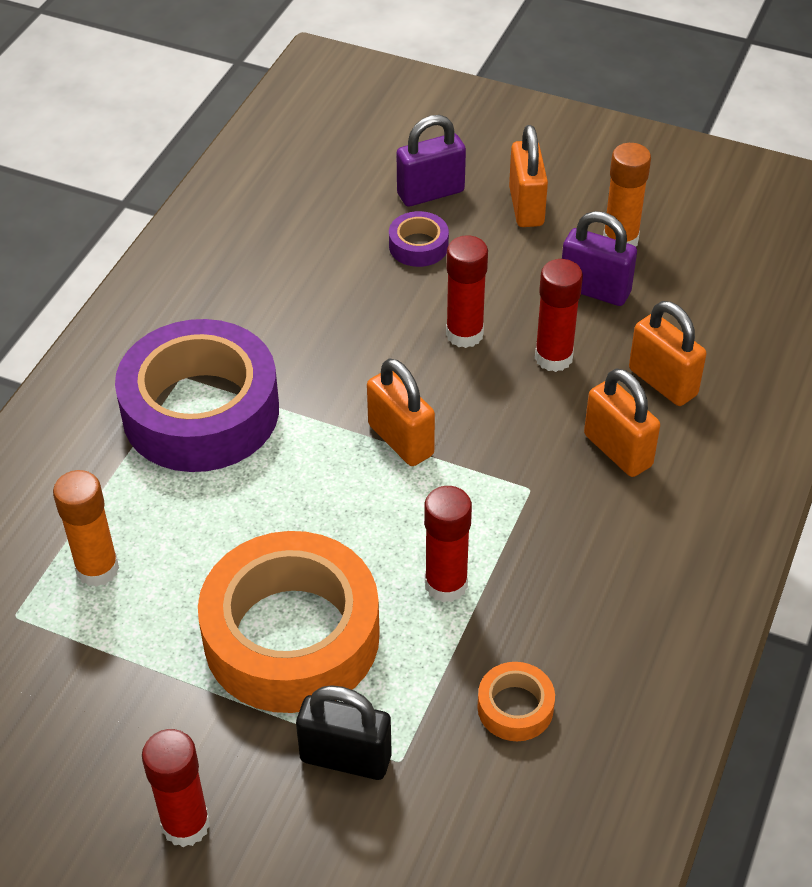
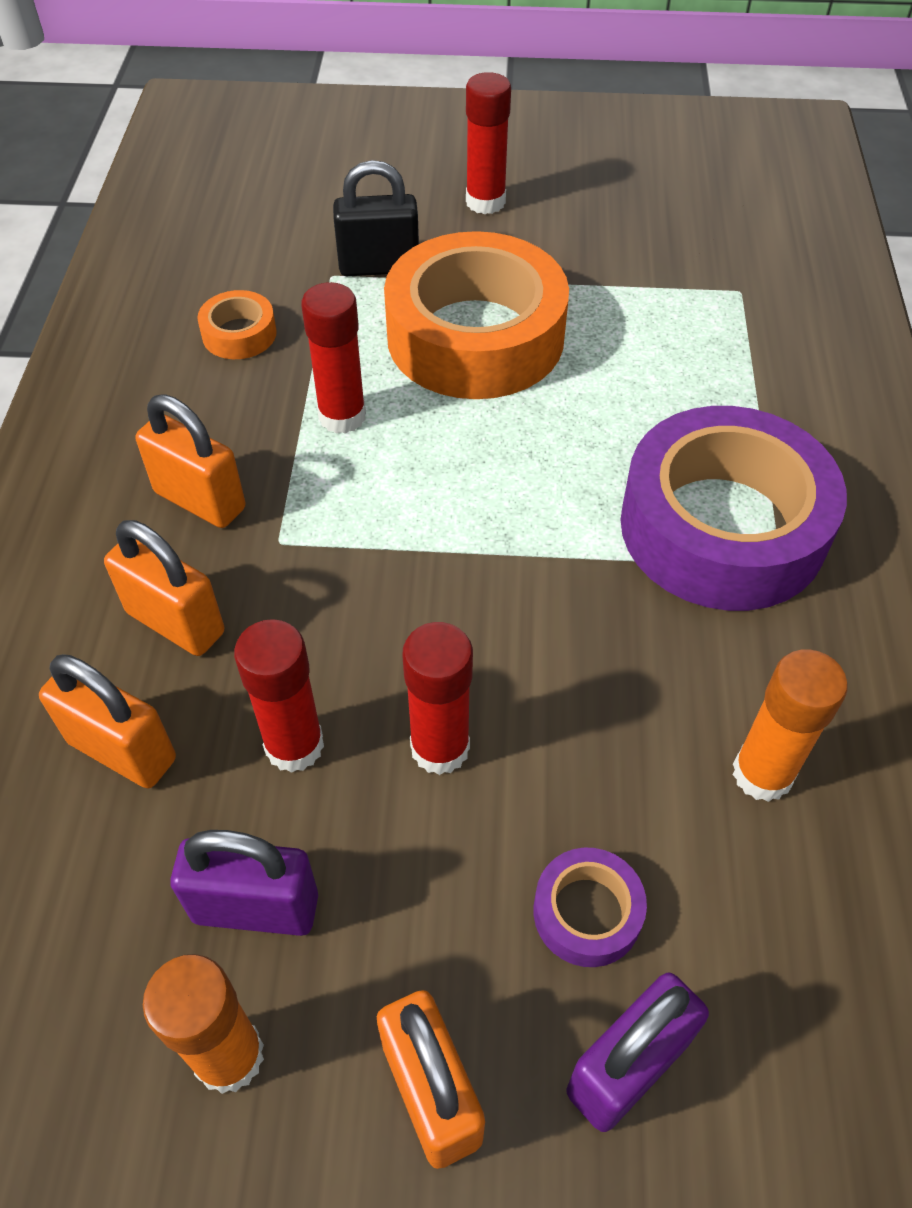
camera: 160 degrees right, 5 degrees up
orange glue stick [53,470,119,587] -> orange glue stick moved to [733,649,848,802]
orange padlock [367,358,435,466] -> orange padlock moved to [135,394,246,528]

